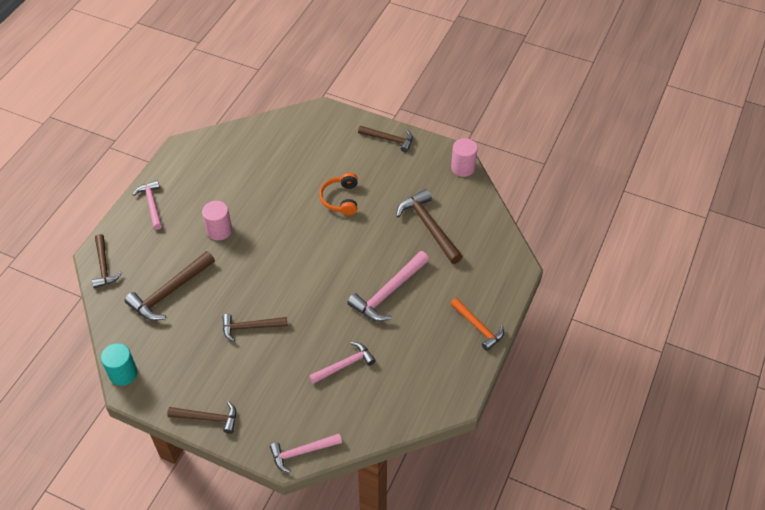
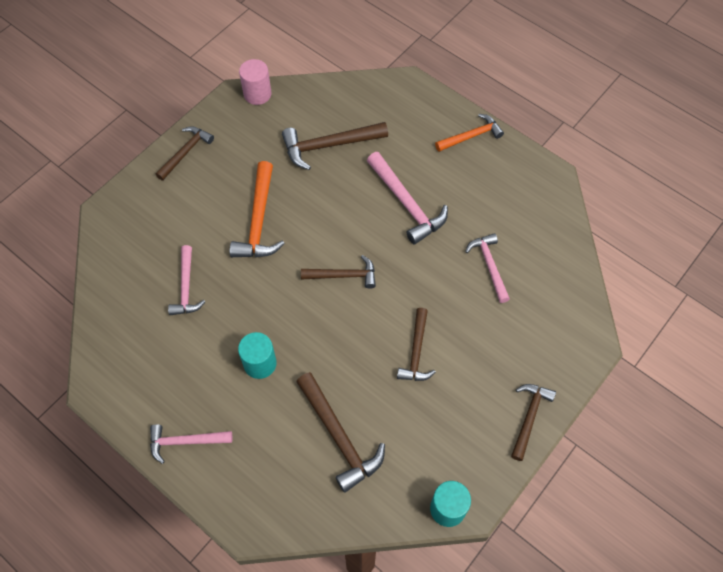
camera: 75 degrees left, 10 degrees up
brown hammer [92,234,122,288] -> brown hammer moved to [301,255,376,289]
pink cylinder [202,201,232,240] -> turquoise cylinder [238,332,277,379]
pink hammer [270,434,342,473] -> pink hammer moved to [168,245,205,315]
orange headphones [319,173,358,216] -> orange hammer [230,161,285,257]

